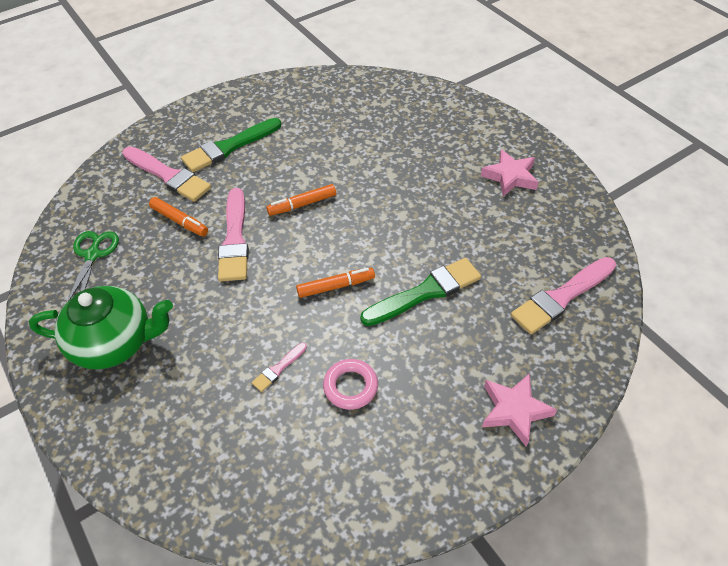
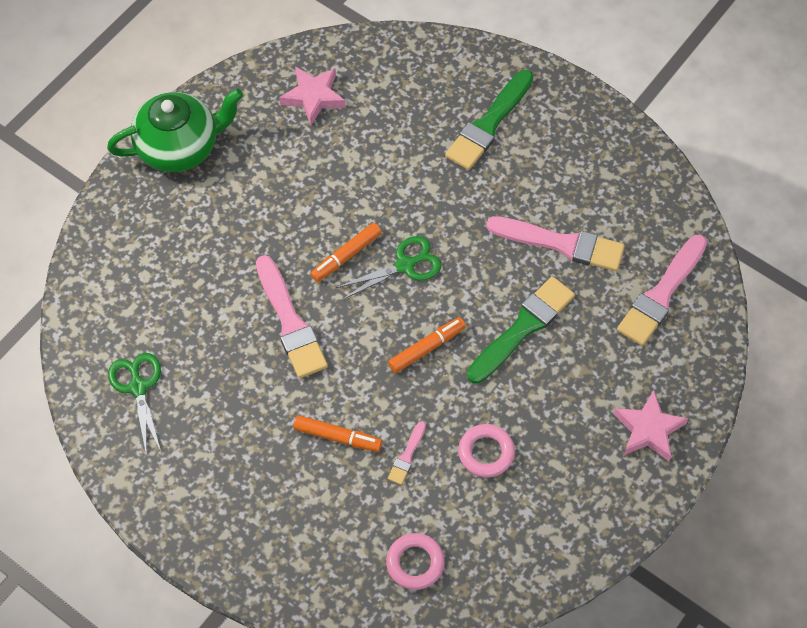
camera: 20 degrees left, 10 degrees up
green teapot [29,286,173,369] -> green teapot moved to [107,88,243,172]
pink brush [122,146,211,202] -> pink brush moved to [486,216,625,271]
orange marker [149,197,208,236] -> orange marker moved to [293,415,382,452]
green brush [181,118,281,172] -> green brush moved to [445,70,534,170]
pink star [481,149,538,197] -> pink star moved to [279,66,346,125]
none -> green scissors [336,236,442,300]
none -> pink ring [386,533,445,590]

